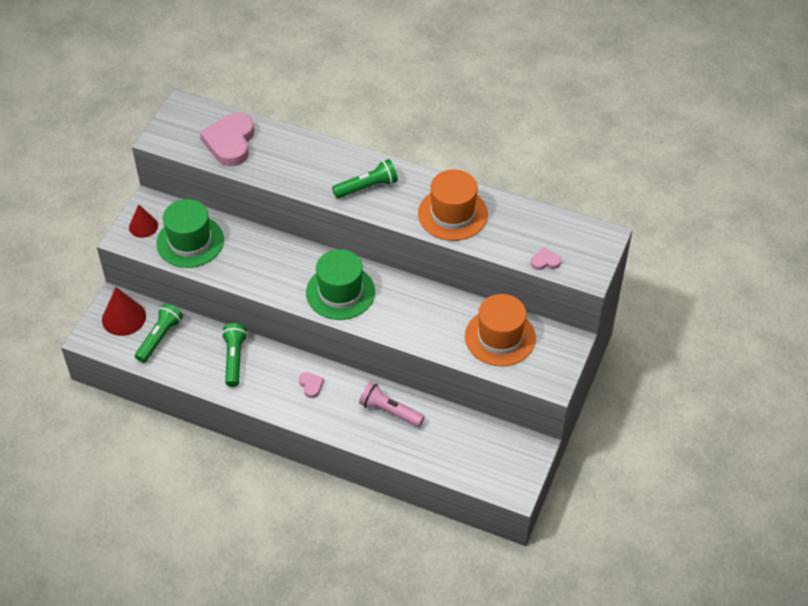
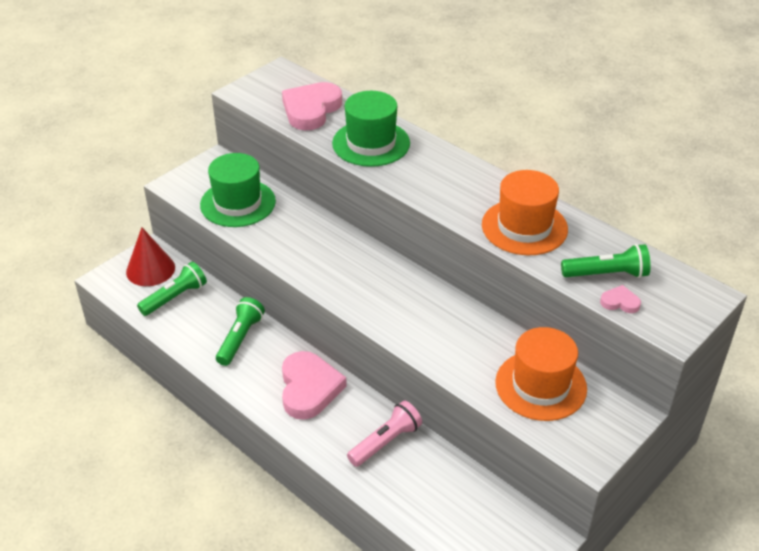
camera: 20 degrees right, 10 degrees down
red cone [129,204,158,238] -> none
pink heart [299,372,324,398] -> pink heart [282,351,347,420], size x2.23
green hat [306,249,375,320] -> green hat moved to [332,91,410,167]
green flashlight [332,159,398,198] -> green flashlight moved to [561,244,651,278]
pink flashlight [359,382,425,427] -> pink flashlight turned 90 degrees clockwise [347,401,422,467]

